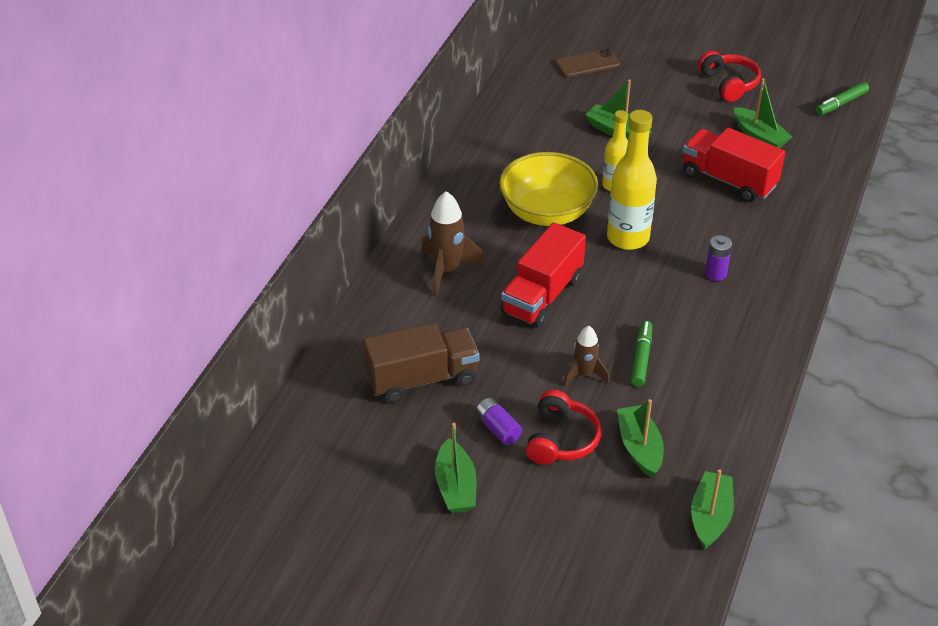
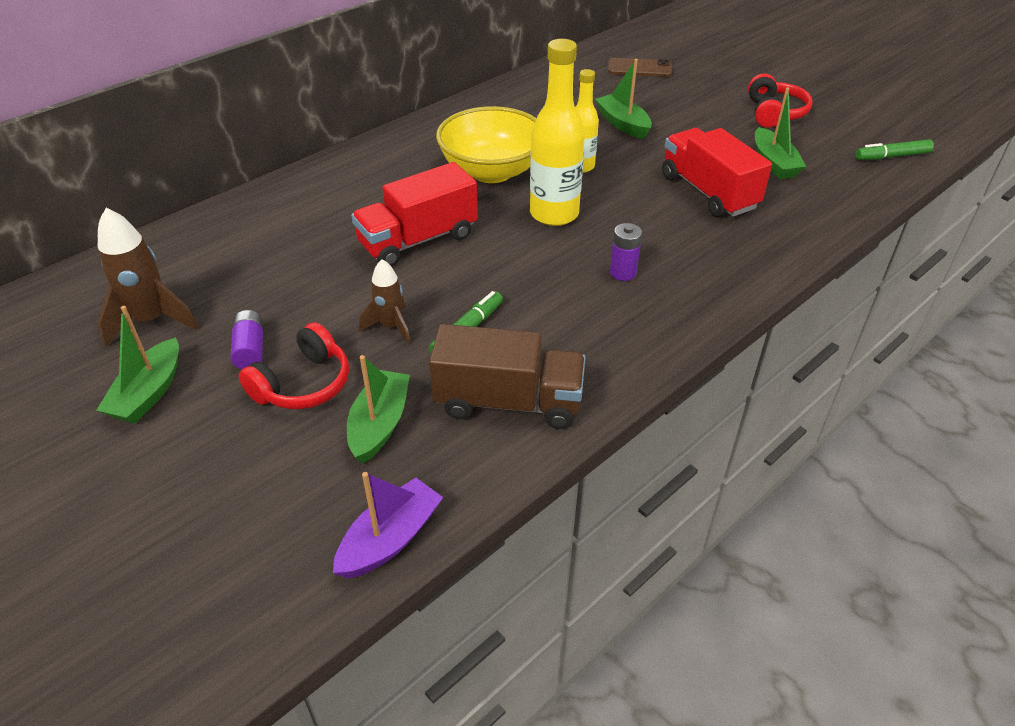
camera: 25 degrees right, 0 degrees up
brown truck [363,323,479,403] -> brown truck moved to [429,324,585,429]
brown rocket [421,191,485,296] -> brown rocket moved to [98,208,198,346]
green boat [691,469,734,549] -> purple boat [333,472,443,579]

